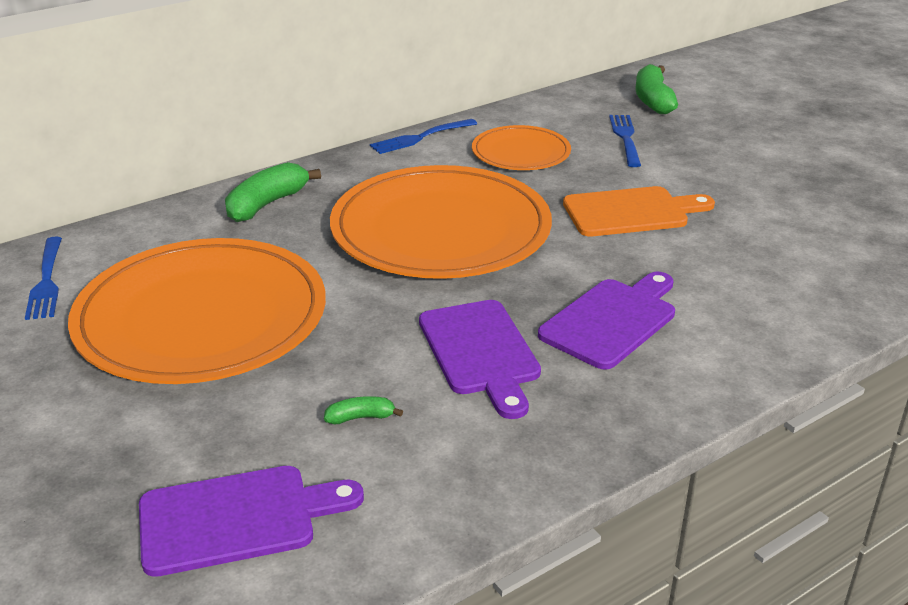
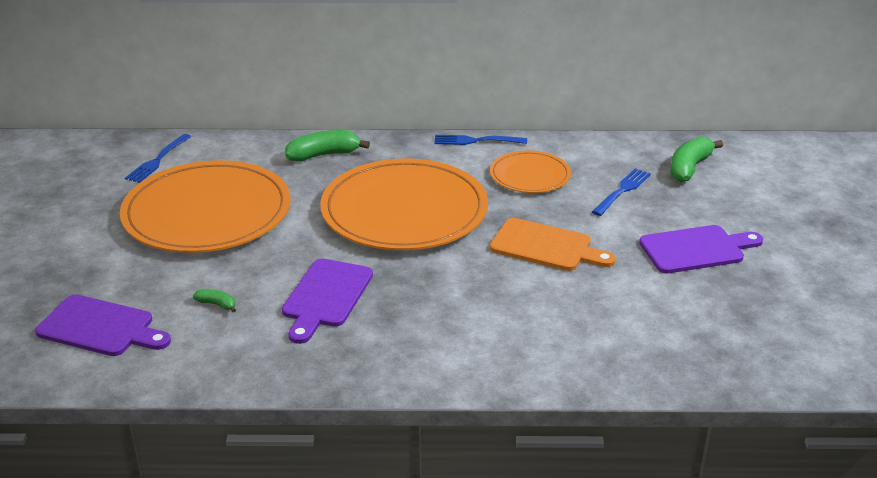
camera: 35 degrees right, 0 degrees up
purple cutting board [538,271,675,370] -> purple cutting board moved to [639,225,763,273]

